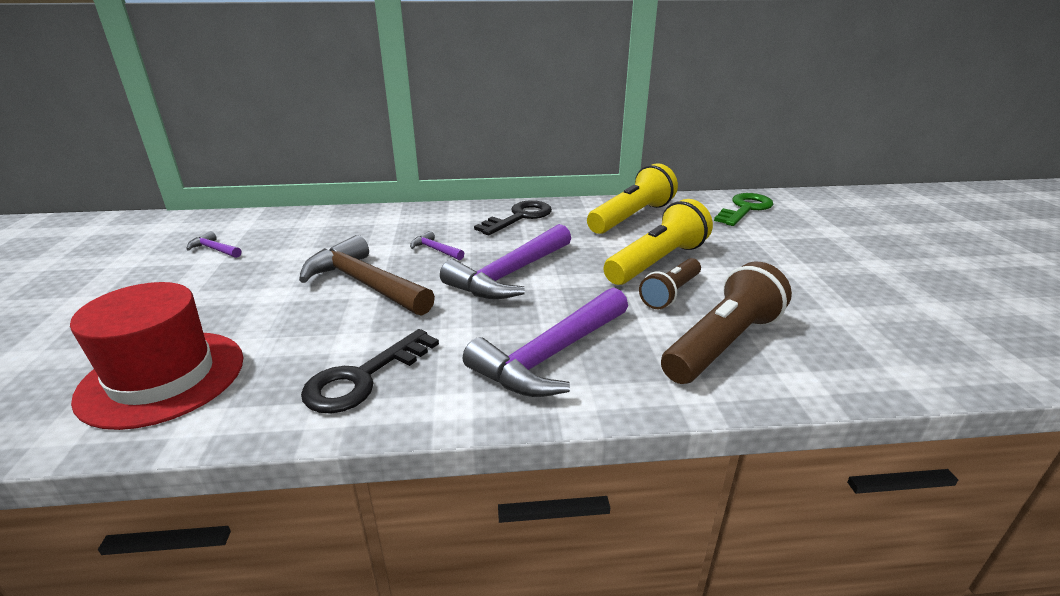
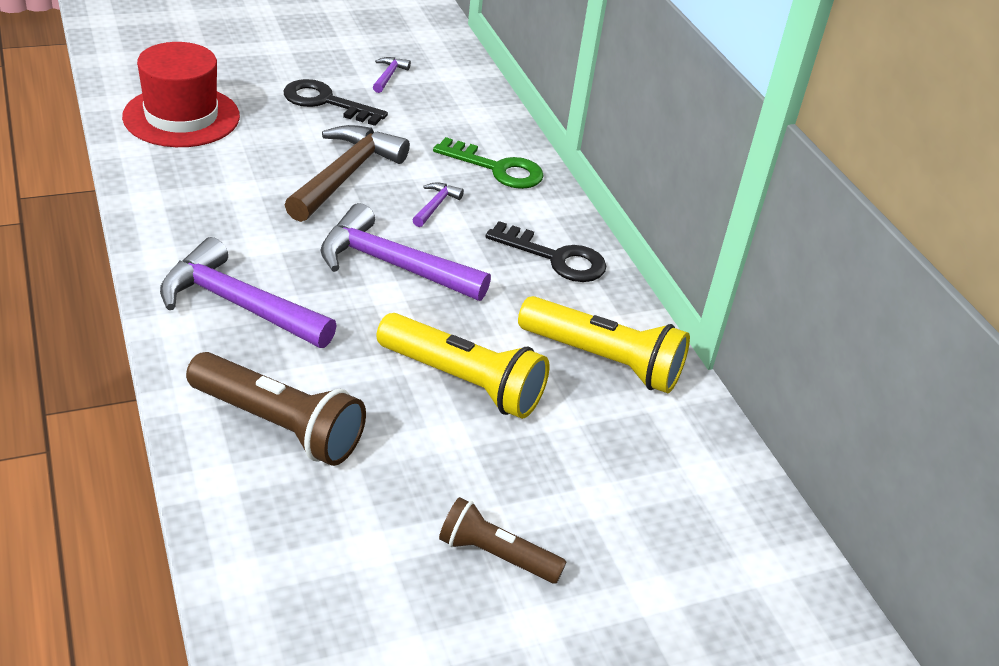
camera: 70 degrees right, 10 degrees up
black key [301,329,439,413] -> black key moved to [283,79,388,126]
brown flashlight [639,258,701,309] -> brown flashlight moved to [439,497,566,583]
green key [714,193,774,226] -> green key moved to [433,137,544,189]

